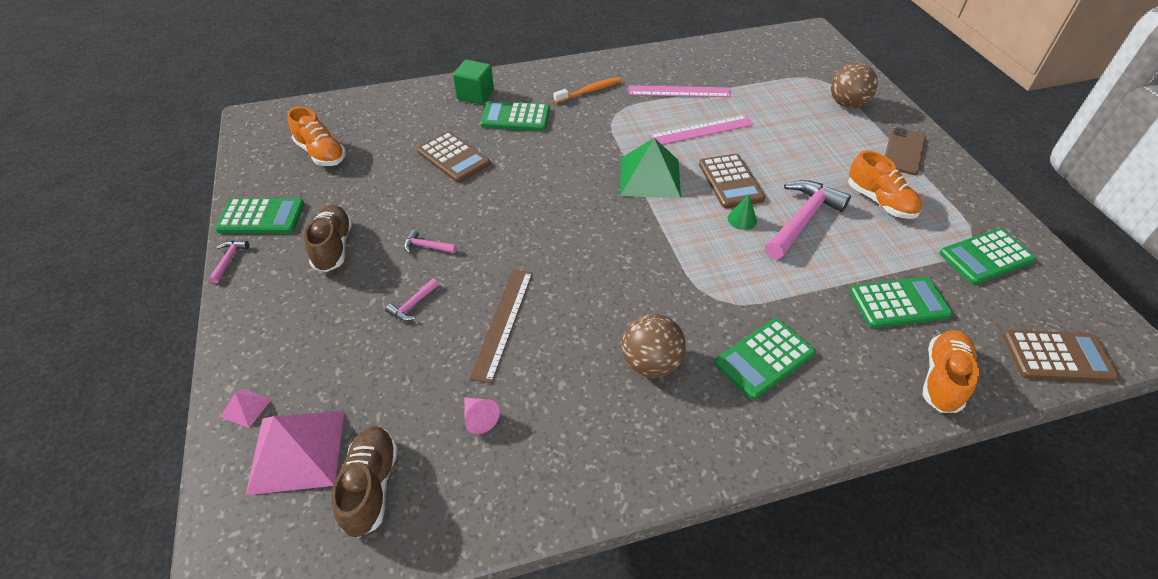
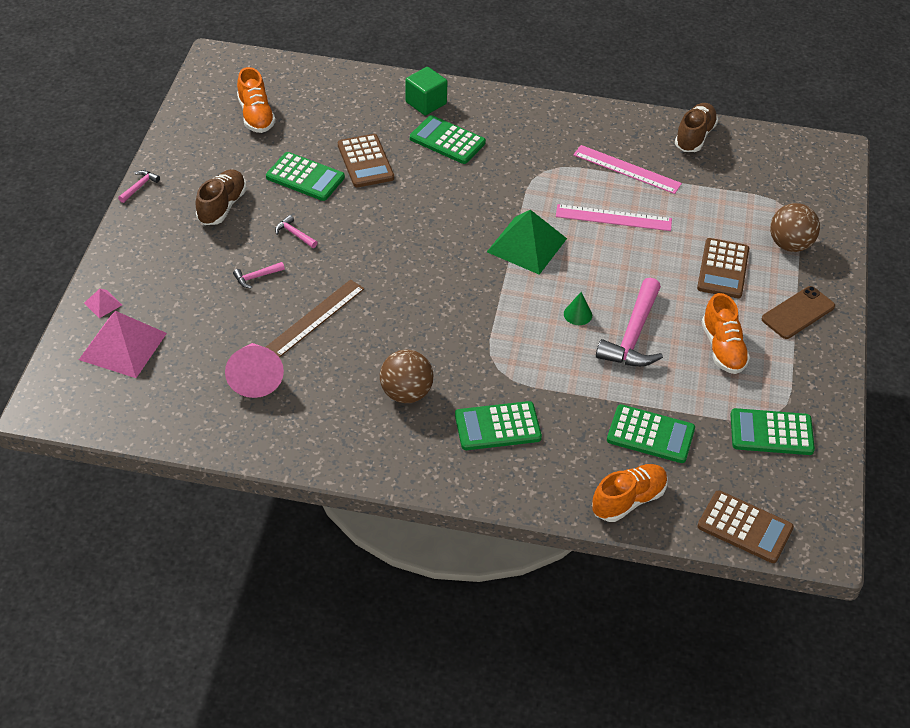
camera: 25 degrees right, 0 degrees up
green calculator [215,198,305,234] -> green calculator moved to [266,152,345,201]
brown shoe [331,426,398,538] -> brown shoe moved to [675,103,718,152]
pink cone [464,397,500,434] -> pink cone [225,343,284,398], size x1.89
orange toothbrush [553,77,622,103] -> none
brown calculator [699,154,765,209] -> brown calculator moved to [697,238,749,298]
pink hammer [765,180,851,259] -> pink hammer turned 135 degrees clockwise [596,278,663,367]

